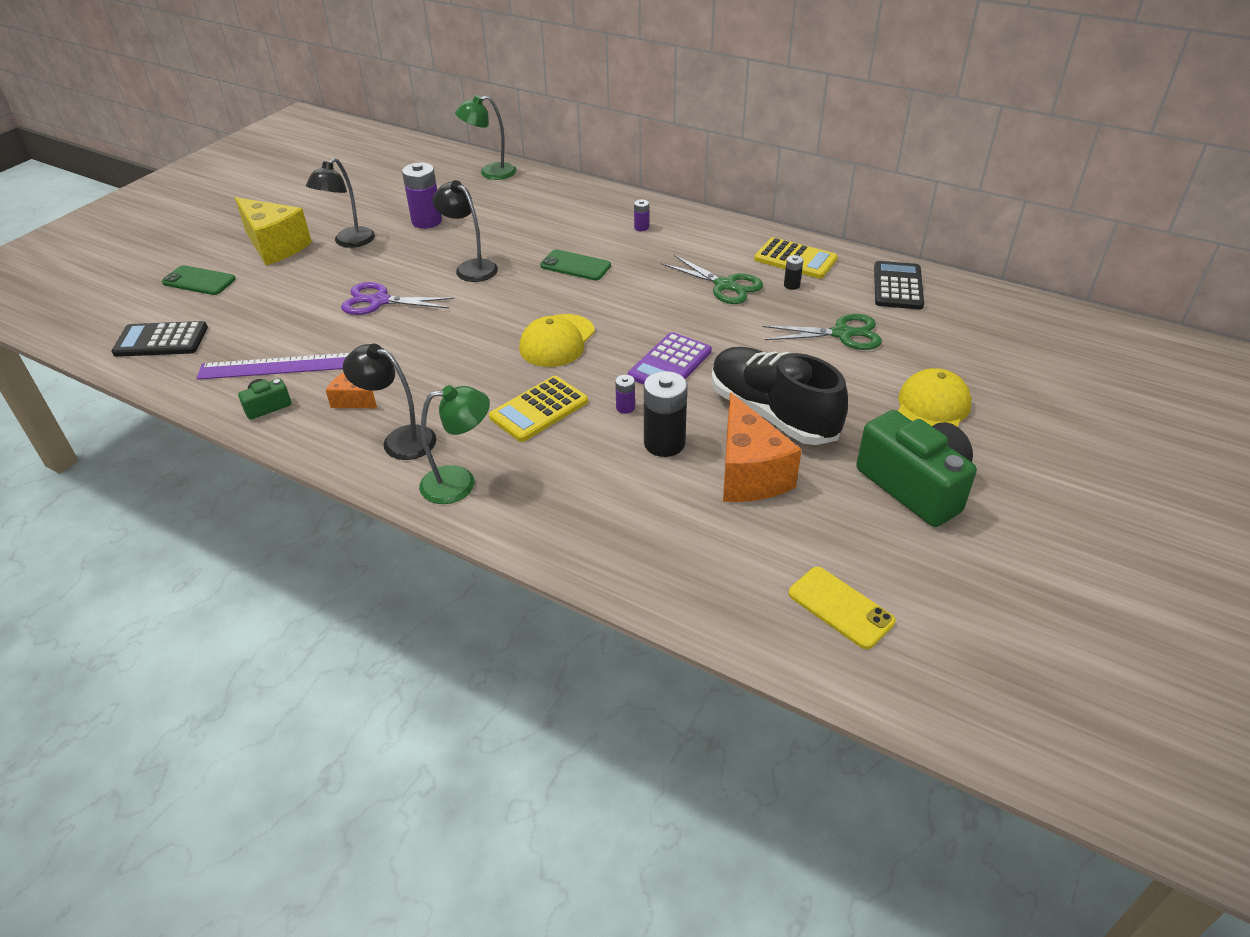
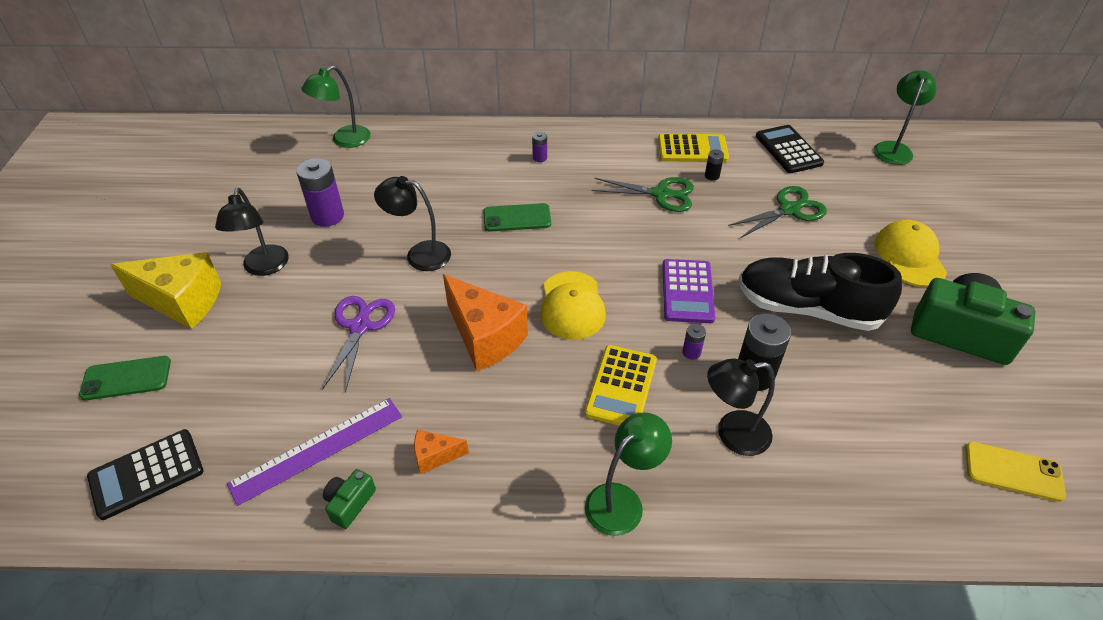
camera: 30 degrees left, 5 degrees up
purple scissors [341,282,454,315] -> purple scissors turned 120 degrees clockwise [322,296,395,393]
black lamp [343,344,436,460] -> black lamp moved to [707,358,775,456]
orange cheese [723,392,802,502] -> orange cheese moved to [443,274,528,371]
none -> green lamp [874,70,937,165]

